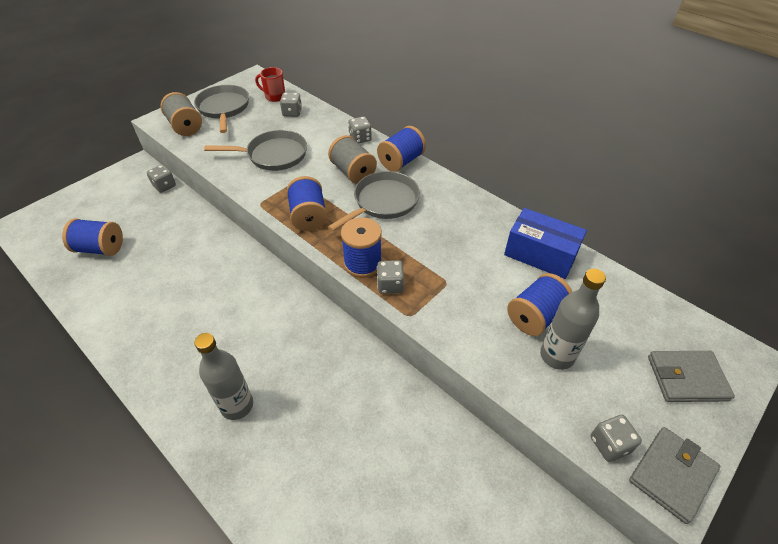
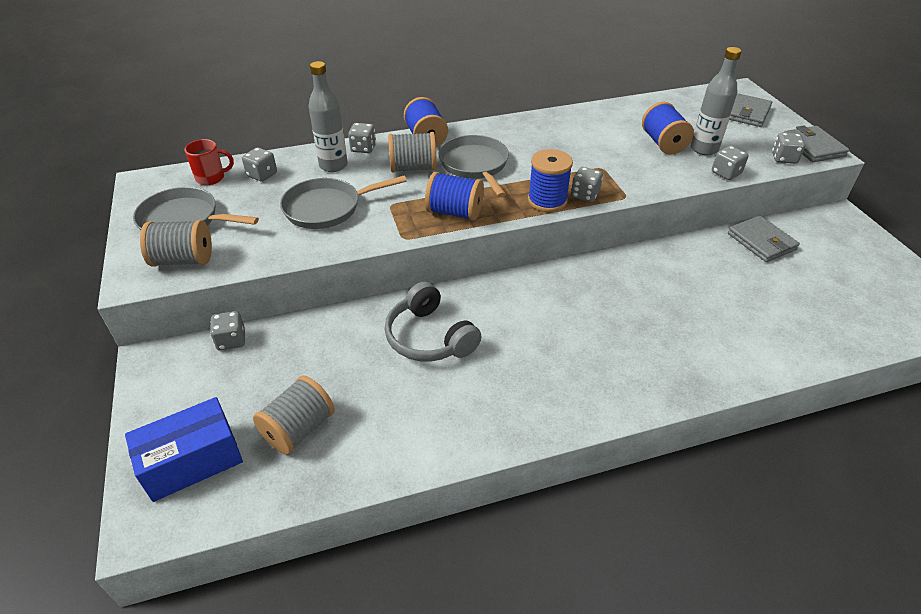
camera: 60 degrees left, 5 degrees down
blue spool [62,219,123,256] -> grey spool [253,376,335,455]
grey bottle [194,333,253,420] -> grey bottle moved to [309,61,348,172]
grey pan [204,130,307,171] -> grey pan turned 135 degrees counterclockwise [280,176,407,229]
red mug [255,67,285,102] -> red mug turned 150 degrees counterclockwise [184,139,234,185]
blue box [504,208,587,279] -> blue box moved to [125,397,243,502]
none -> grey headphones [385,282,482,362]
none -> grey dice [712,146,748,180]
none -> grey wallet [728,216,800,262]

